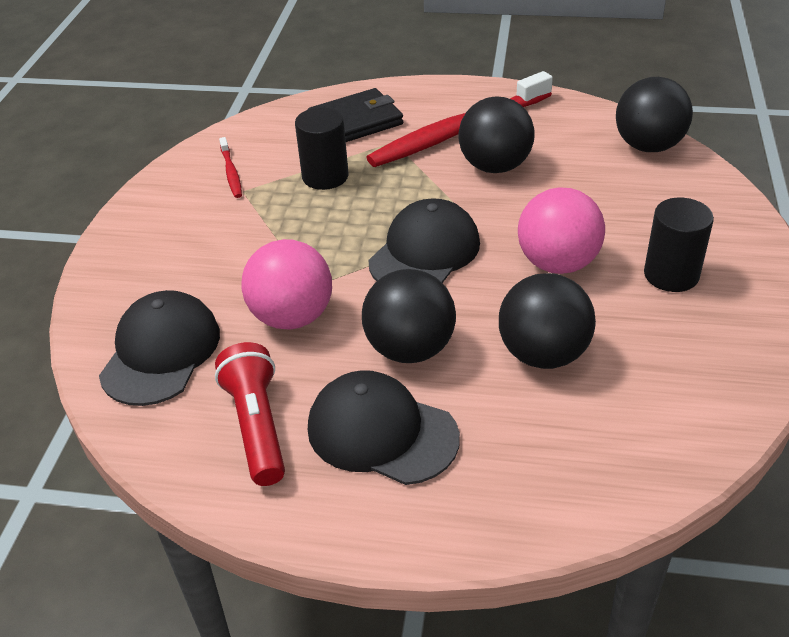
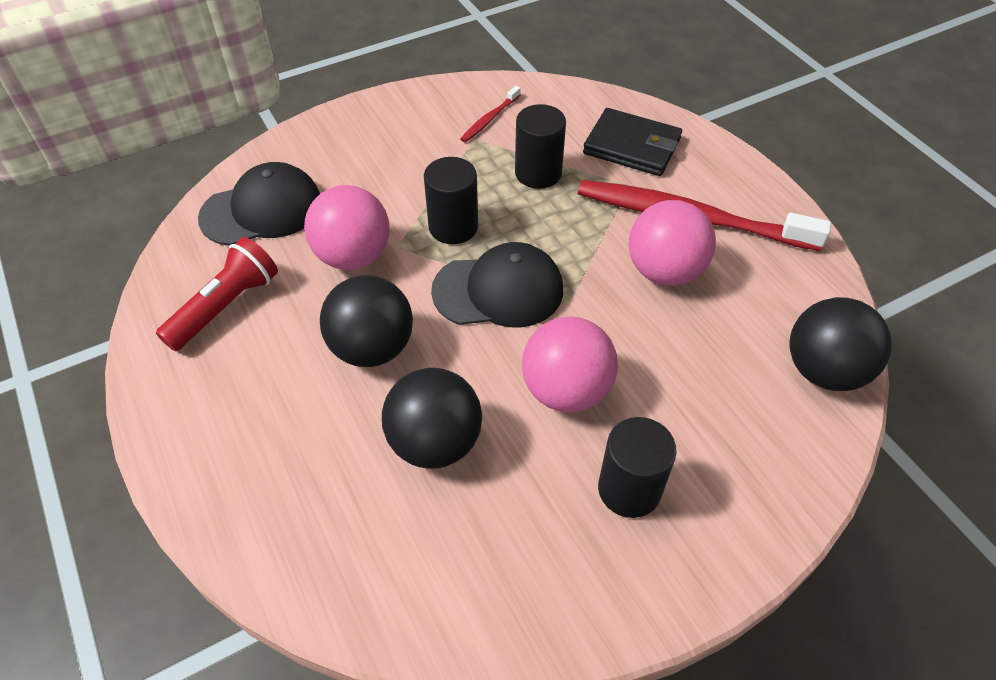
camera: 50 degrees right, 10 degrees up
black cap [308,370,460,485] -> none
black ball [458,96,535,173] -> pink ball [629,200,716,286]
none -> black cylinder [424,157,478,244]

